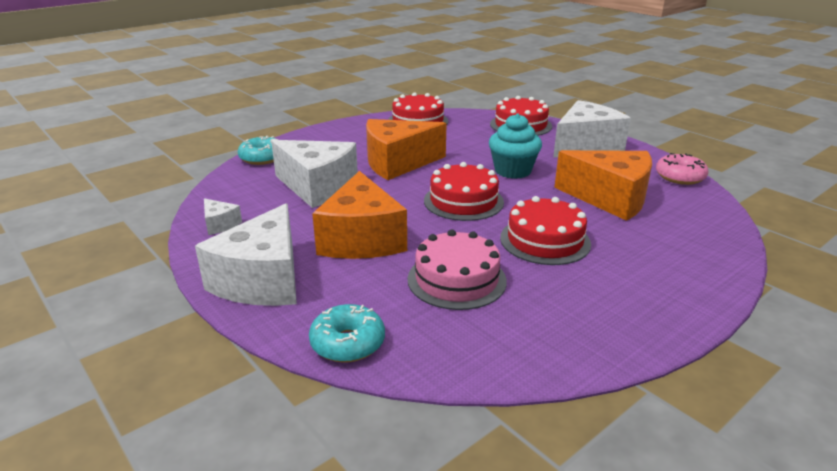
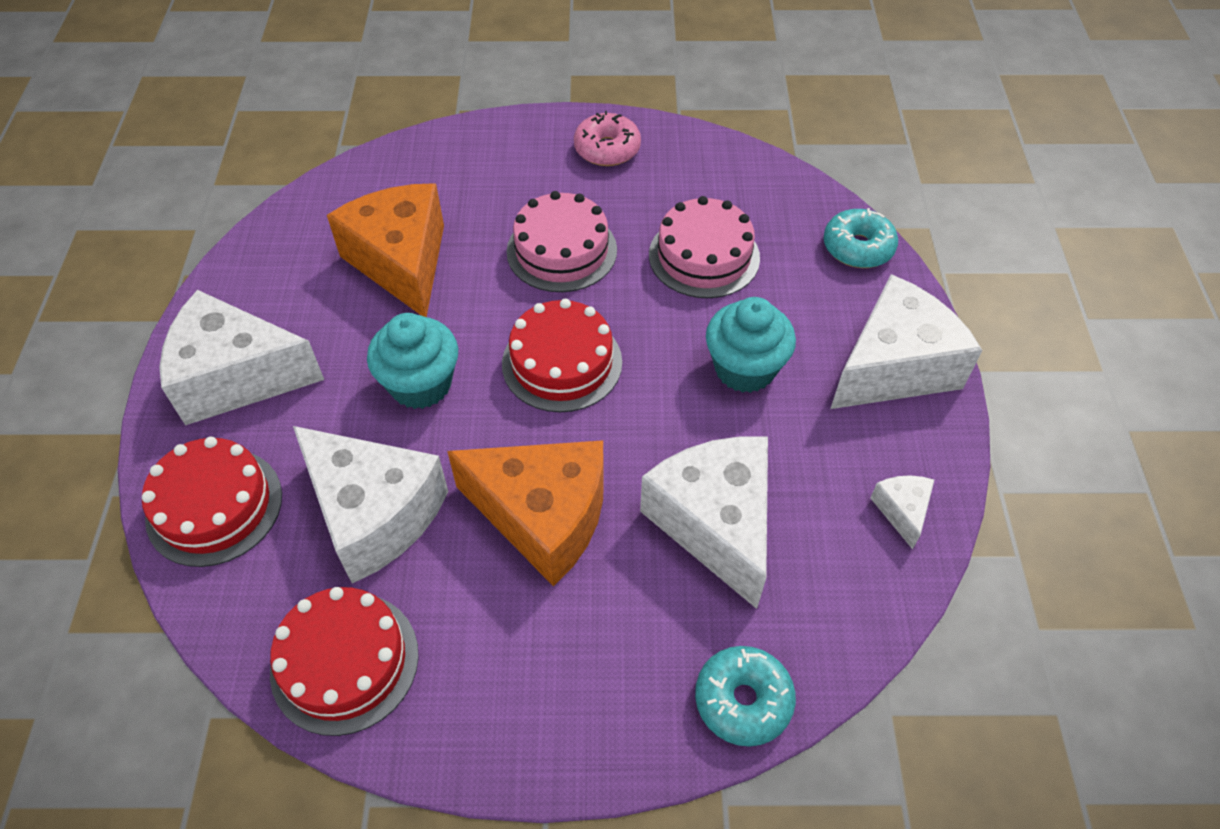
camera: 140 degrees left, 25 degrees up
orange cheese [312,171,407,259] -> turquoise cupcake [706,297,796,393]
red cake [500,196,591,265] -> pink cake [506,191,617,292]
pink donut [656,153,708,185] -> pink donut moved to [574,111,641,166]
none -> white cheese [293,426,448,584]

